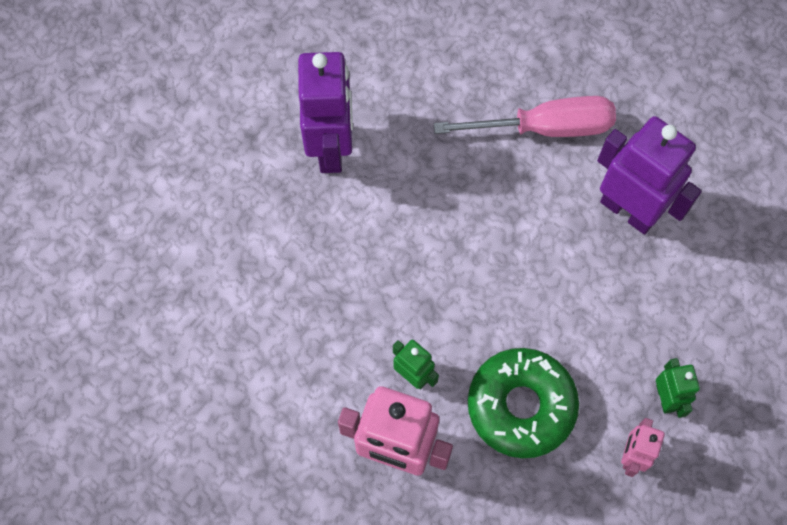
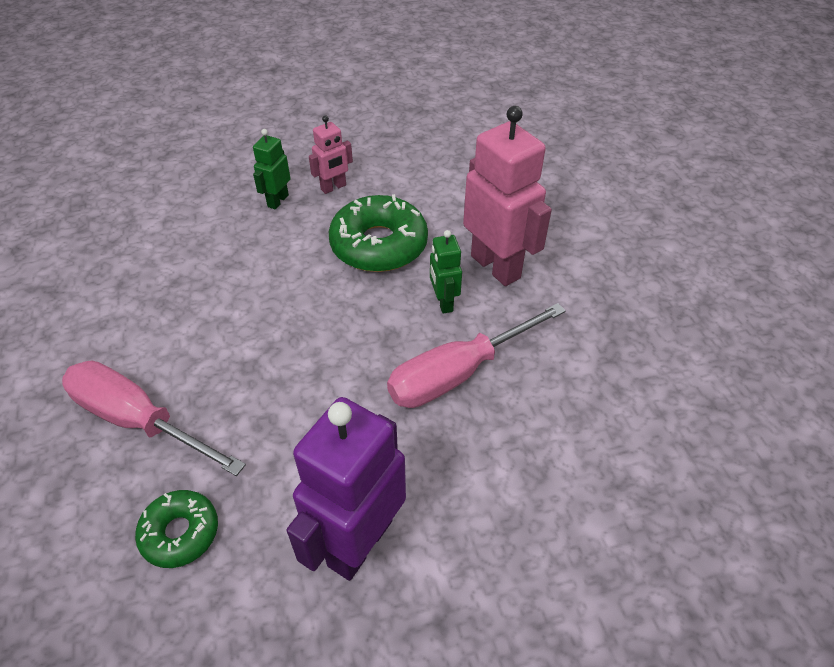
camera: 145 degrees left, 20 degrees down
purple robot [597,116,702,234] -> none
none -> green donut [135,490,218,568]
none -> pink screwdriver [387,303,566,408]

